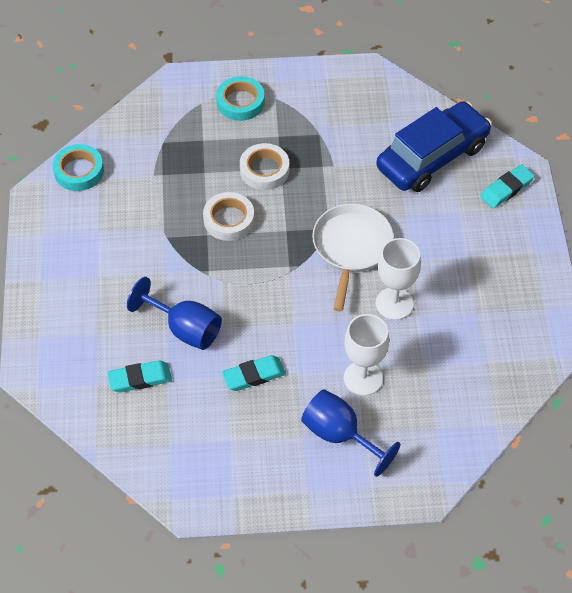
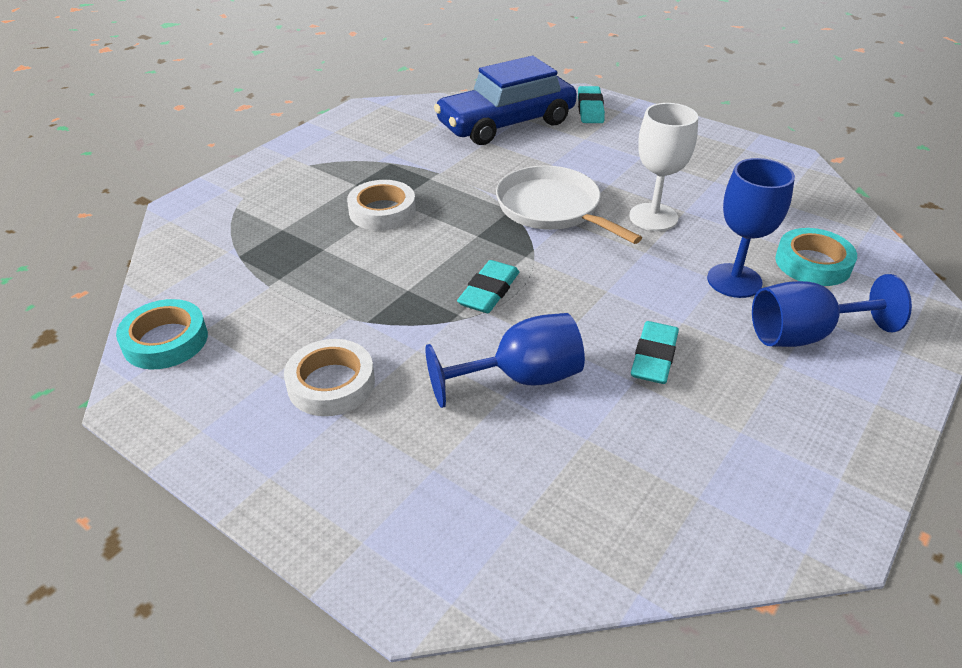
camera: 50 degrees left, 15 degrees down
turquoise eraser [107,360,172,392] -> turquoise eraser moved to [457,260,519,313]
white tape [203,192,254,241] -> white tape moved to [284,339,375,416]
turquoise tape [216,76,265,121] -> turquoise tape moved to [775,228,857,286]
white goblet [344,314,389,396] -> blue goblet [707,158,795,298]
blue car [376,101,492,192] -> blue car turned 120 degrees counterclockwise [434,56,577,145]

